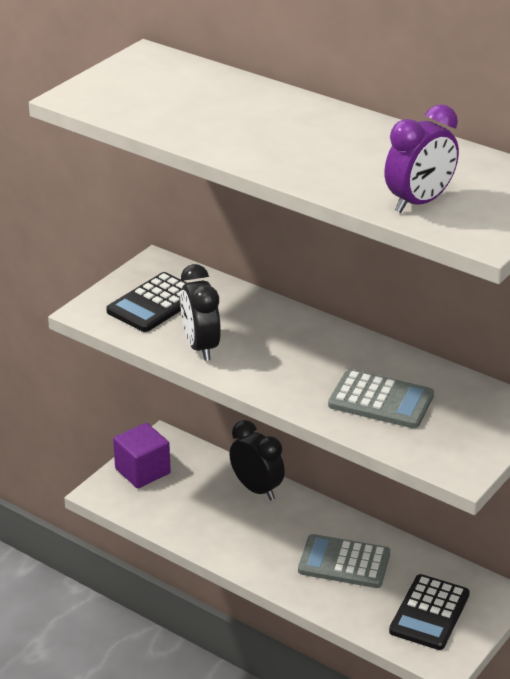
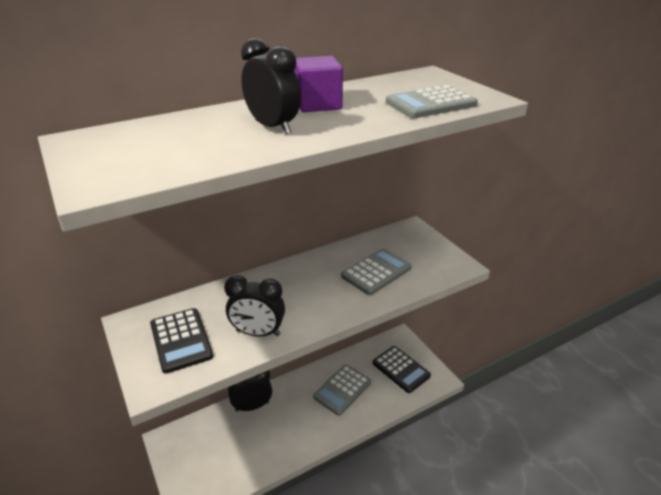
camera: 65 degrees left, 0 degrees up
purple cube [113,423,171,488] -> purple cube moved to [294,56,343,112]
purple clock [384,104,459,213] -> grey calculator [386,85,478,118]
none -> black clock [241,38,301,135]

